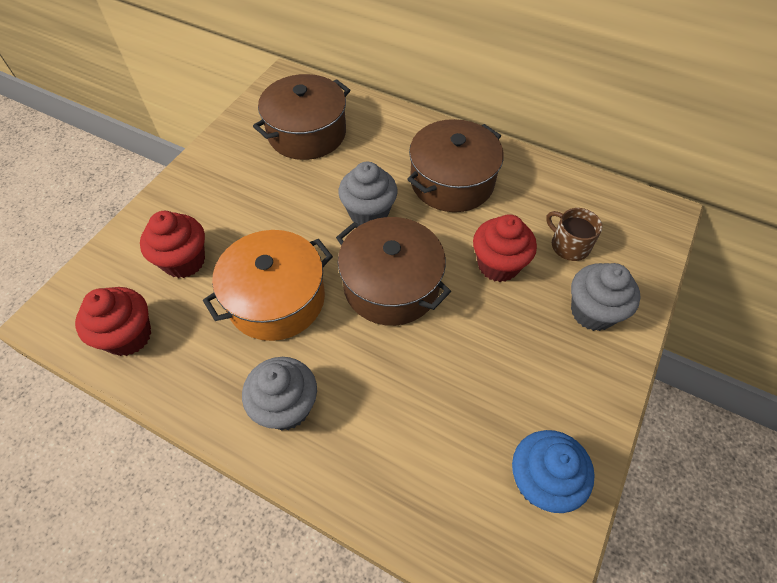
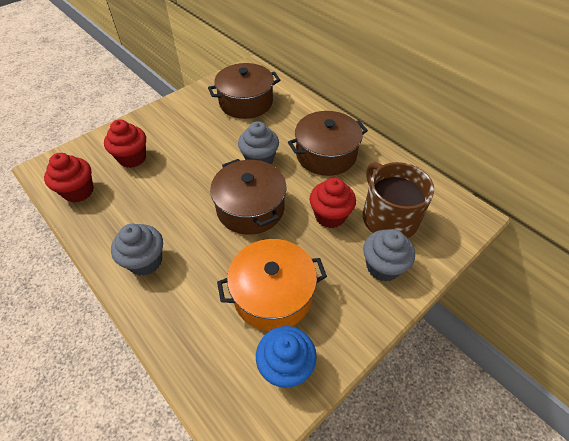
camera: 20 degrees right, 5 degrees down
orange pot [203,230,333,341] -> orange pot moved to [217,239,327,331]
brown mug [546,208,602,261] -> brown mug [363,162,434,238], size x1.90

